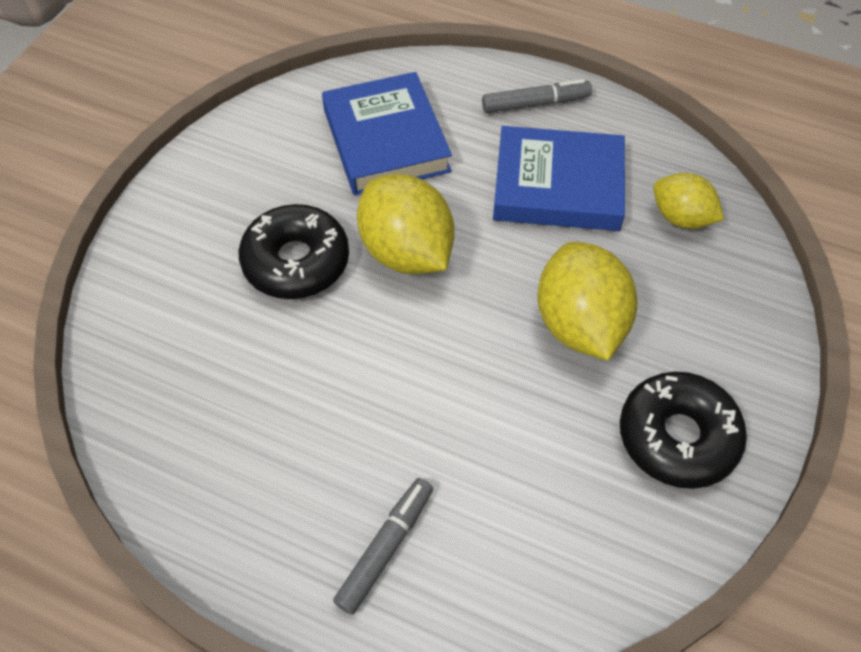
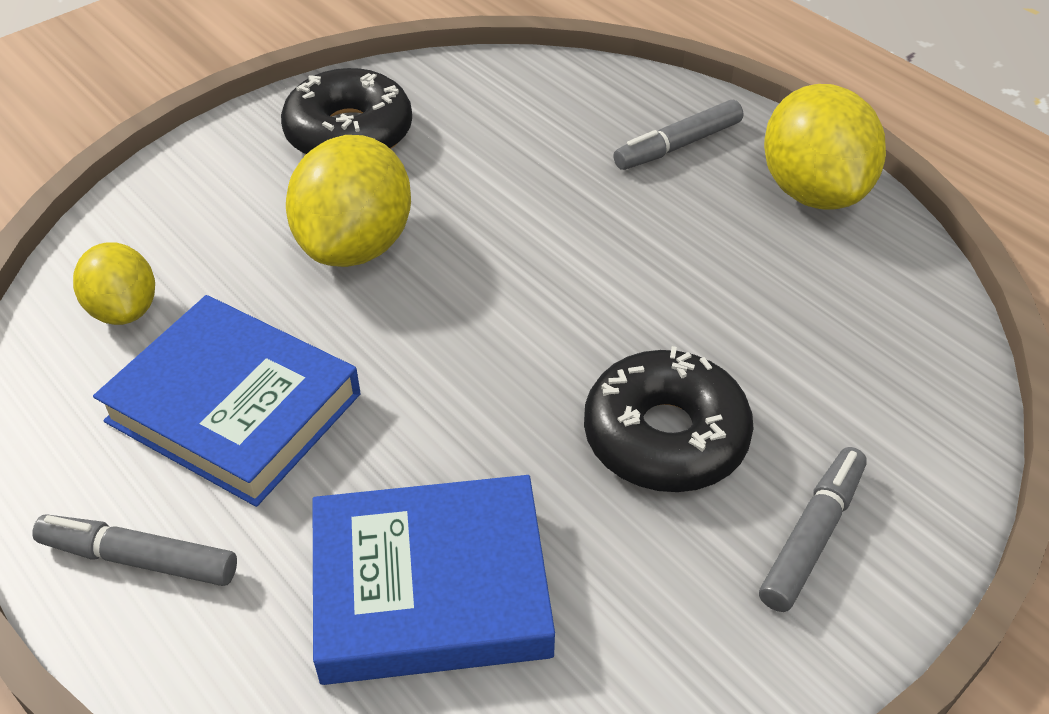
camera: 155 degrees left, 10 degrees down
blue book [322,72,452,195] -> blue book turned 75 degrees clockwise [313,475,555,685]
yellow lemon [357,174,454,274] -> yellow lemon moved to [764,84,886,209]
none -> grey marker [759,447,867,612]

